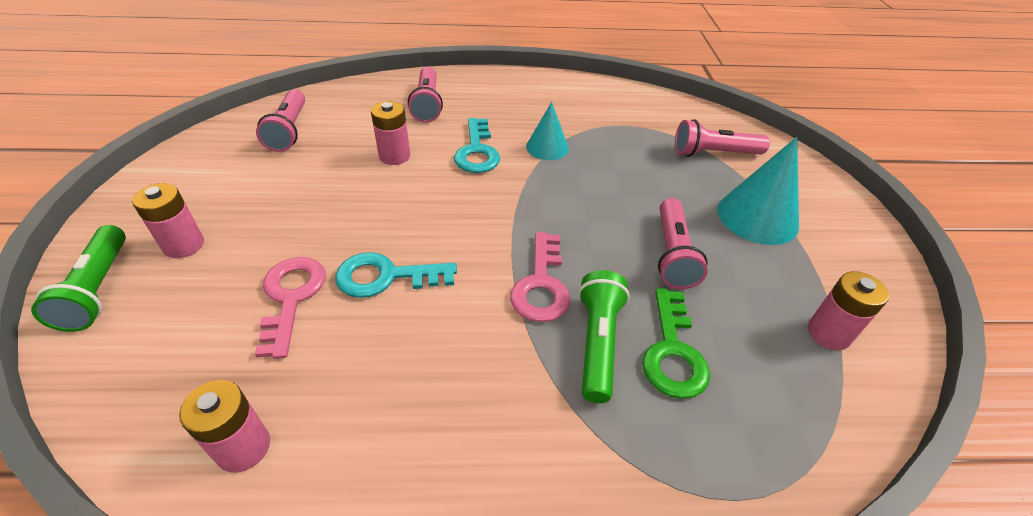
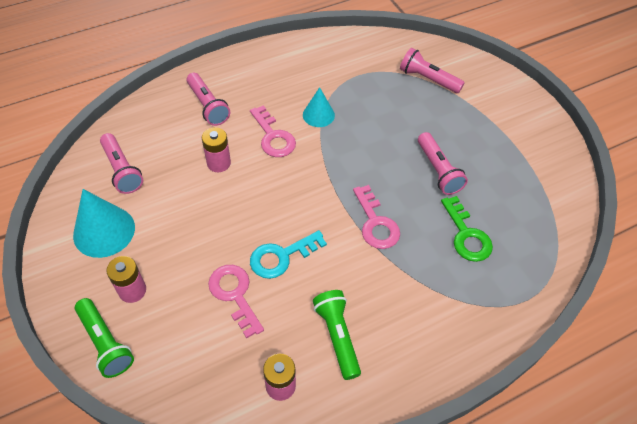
camera: 25 degrees left, 10 degrees up
turquoise key [454,118,500,173] -> pink key [250,105,296,157]
green flashlight [578,270,630,403] -> green flashlight moved to [313,290,361,380]
pink flashlight [675,119,770,157] -> pink flashlight turned 60 degrees clockwise [400,48,465,93]
turquoise cone [718,137,799,245] -> turquoise cone moved to [73,189,135,258]
pink battery [808,271,889,350] -> none

